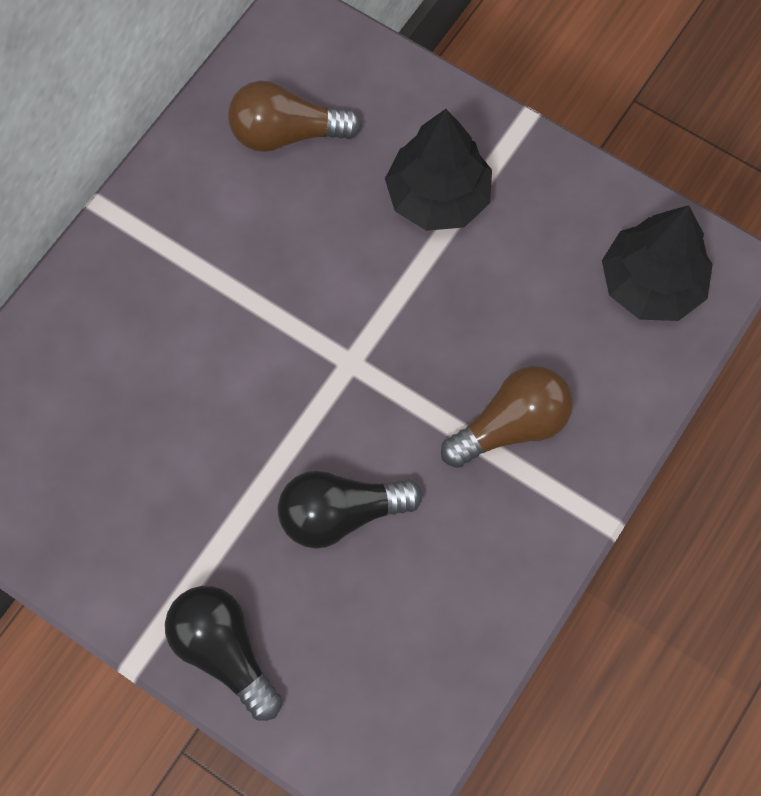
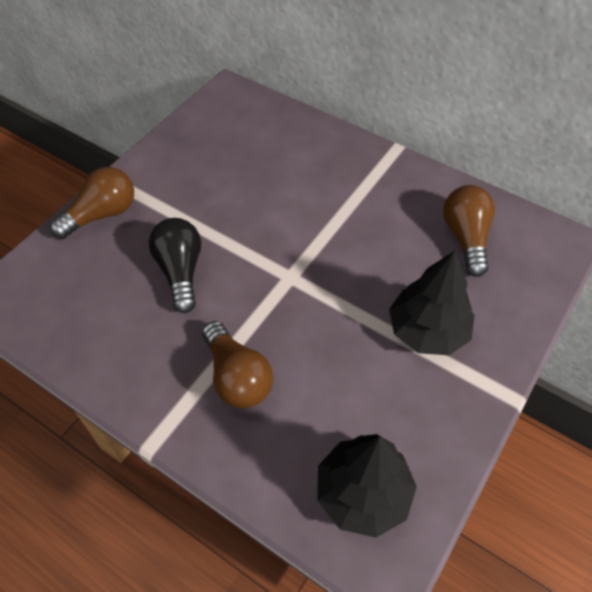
camera: 90 degrees right, 15 degrees down
black light bulb [165,586,282,721] -> brown light bulb [50,167,134,239]

